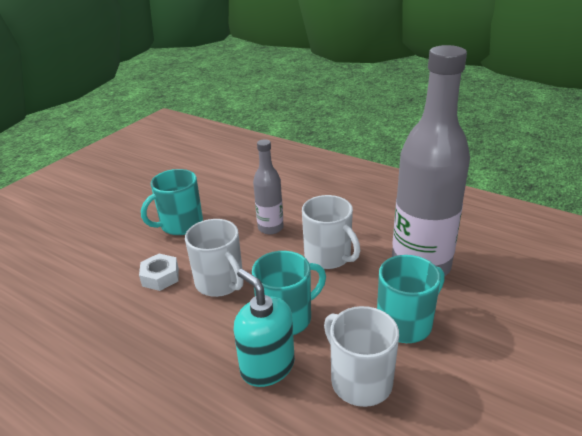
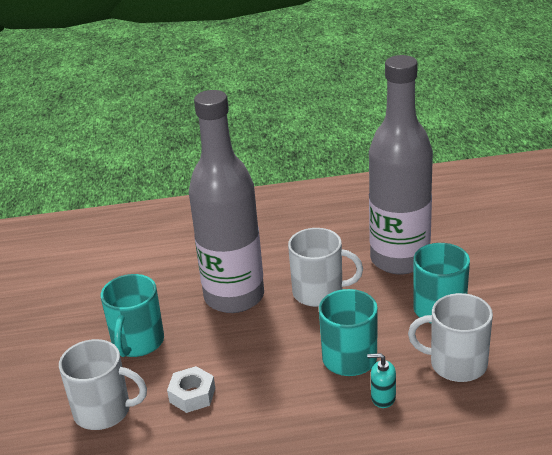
camera: 40 degrees left, 0 degrees up
white mug [185,219,243,297] -> white mug moved to [59,339,147,430]
turquoise soap dispenser [234,269,295,387] -> turquoise soap dispenser [367,353,396,408], size x0.53
grey bottle [253,139,284,234] -> grey bottle [189,90,264,313], size x2.01

